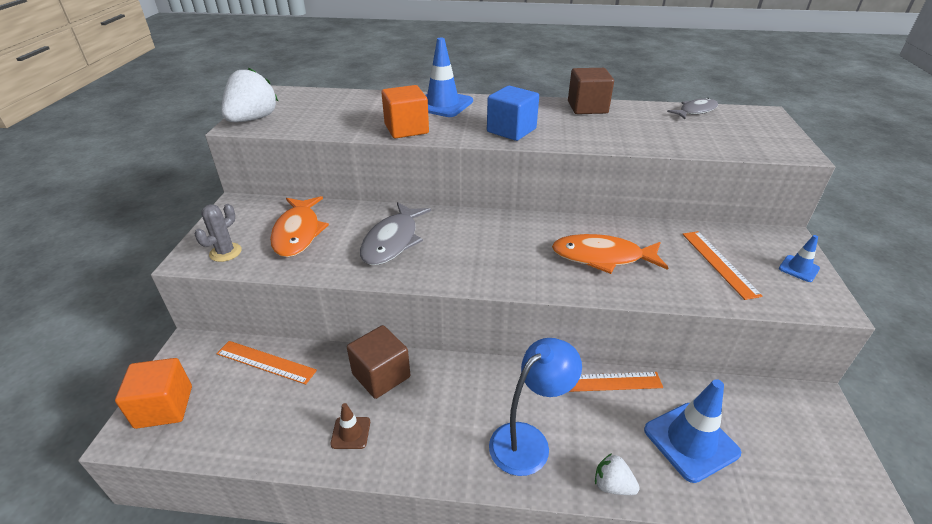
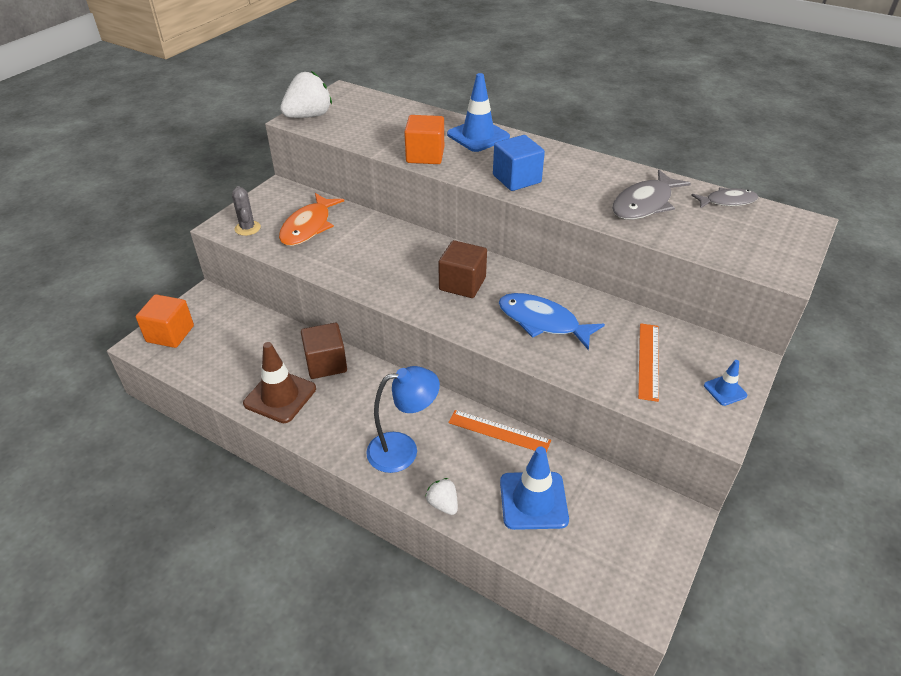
camera: 25 degrees right, 5 degrees up
grey cactus [195,204,242,262] -> grey cactus turned 75 degrees counterclockwise [232,186,261,236]
orange ruler [216,341,317,385] -> none
brown traffic cone [330,403,370,449] -> brown traffic cone [243,342,316,423], size x1.97
grey fish [360,202,431,265] -> grey fish moved to [612,170,691,220]
orange fish [552,234,669,274] -> blue fish [499,293,605,350]
brown cube [568,68,614,114] -> brown cube moved to [438,240,487,298]

